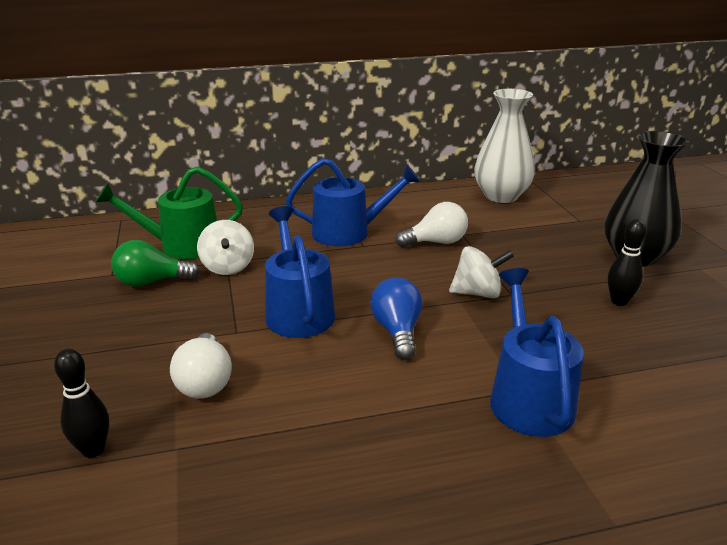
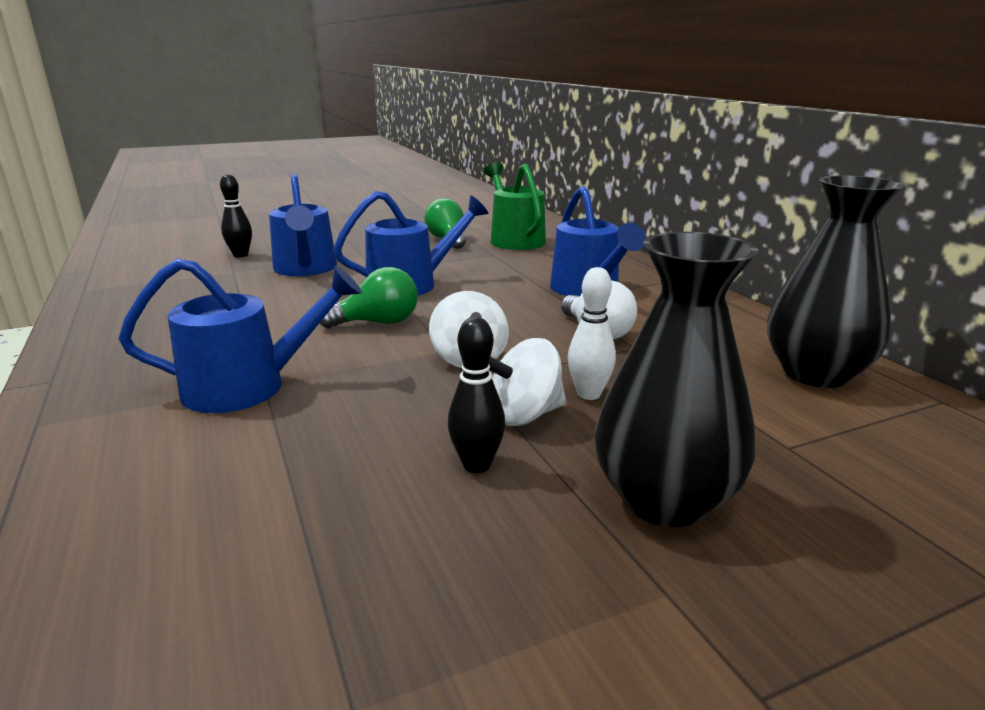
camera: 80 degrees right, 5 degrees down
white light bulb [170,333,232,399] -> blue watering can [269,174,337,276]
white spinning top [197,220,254,275] -> white spinning top moved to [489,338,566,426]
blue light bulb [370,277,423,360] -> green light bulb [319,267,418,328]
white vase [474,89,535,203] -> black vase [767,175,904,388]
none -> white bowling pin [568,267,616,400]

